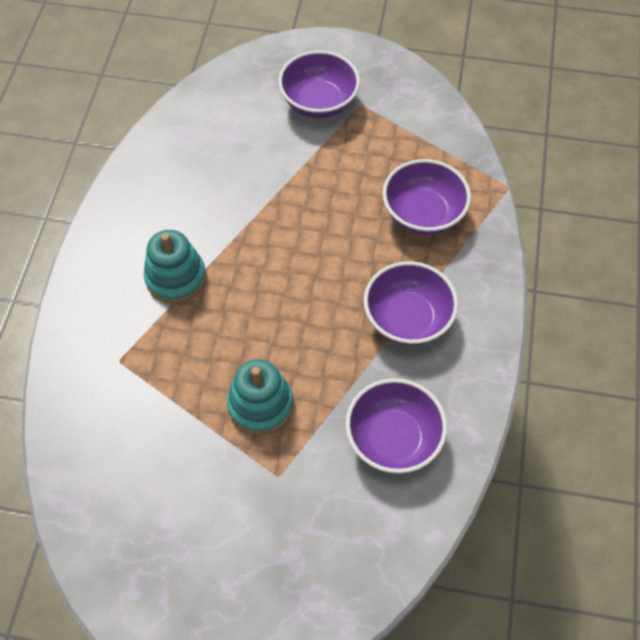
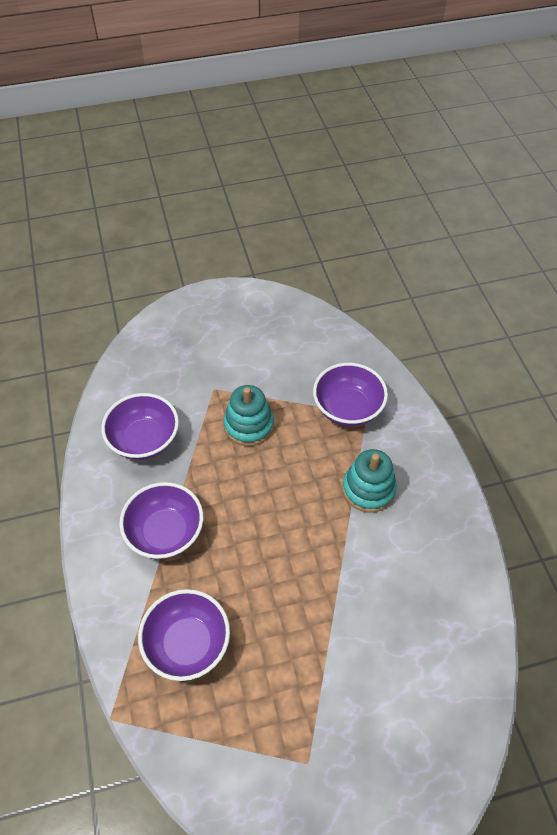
camera: 155 degrees right, 5 degrees down
purple bowl [278,50,360,118] -> purple bowl moved to [313,363,388,426]

